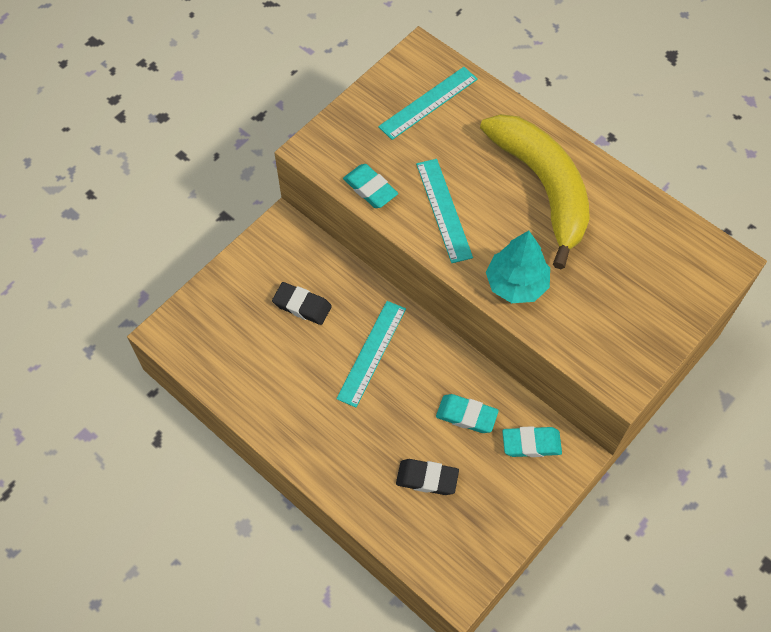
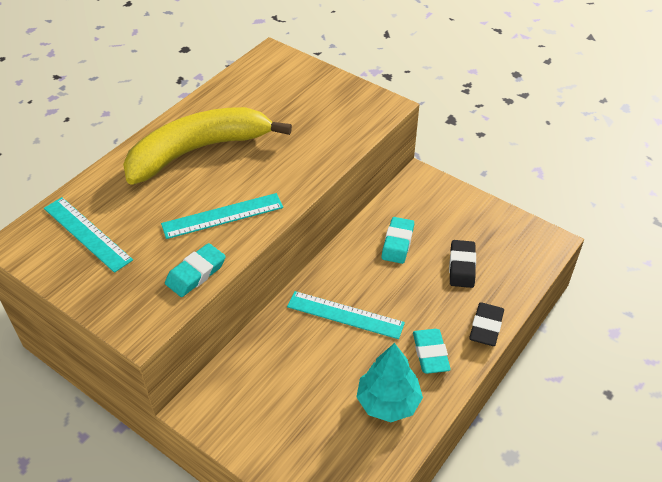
camera: 95 degrees left, 15 degrees down
black eraser [272,282,332,325] -> black eraser moved to [469,302,504,346]
turquoise tree [486,231,550,303] -> turquoise tree moved to [357,343,423,422]
turquoise eraser [502,426,562,457] -> turquoise eraser moved to [413,329,451,374]

